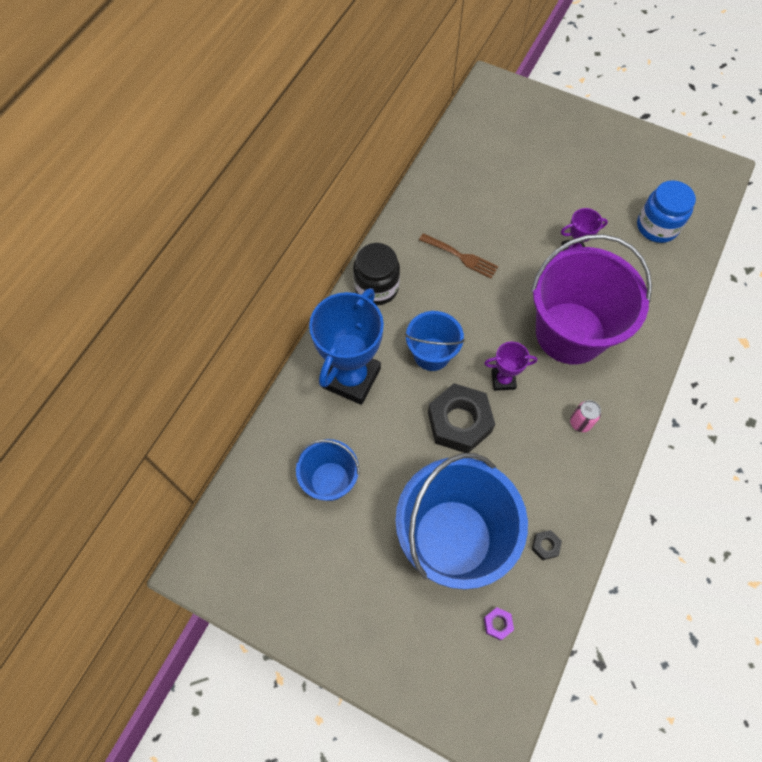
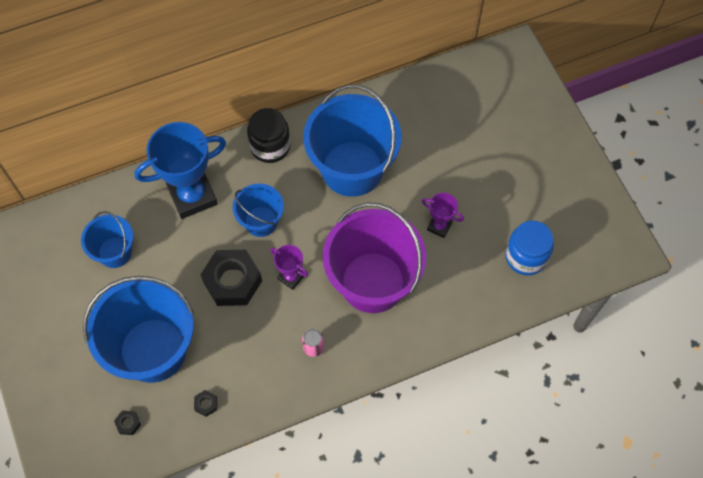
camera: 40 degrees right, 0 degrees up
brown fork [419,233,499,279] -> blue bucket [303,84,401,197]
purple nut [484,607,514,640] -> black nut [114,410,141,435]

